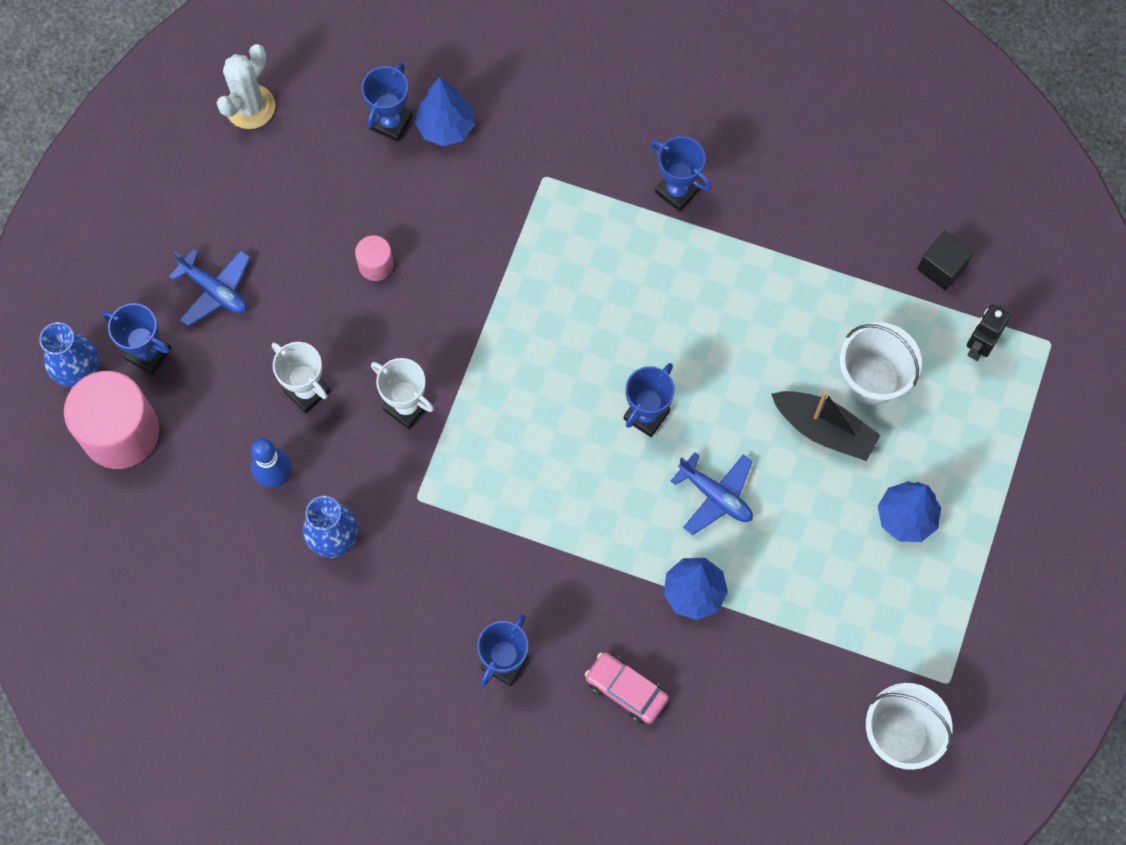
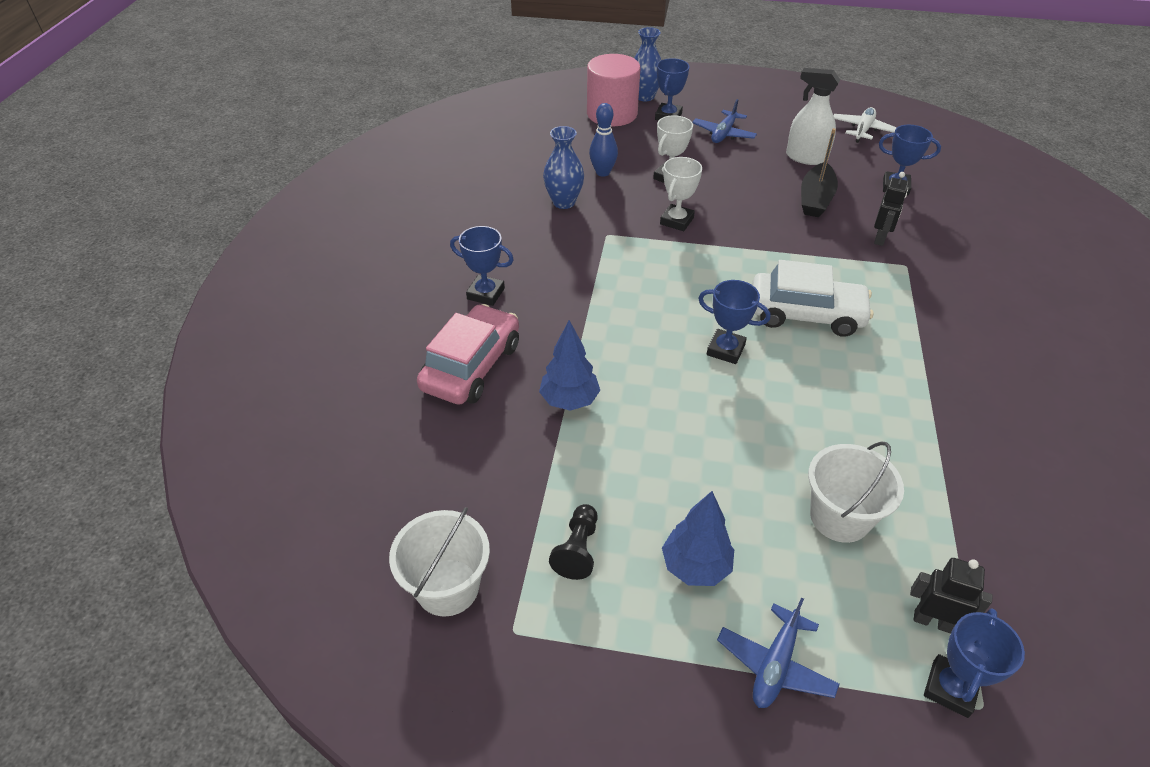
camera: 80 degrees right, 25 degrees down
white cactus [217,44,275,129] -> white plane [834,107,897,143]
pink cylinder [355,235,394,281] -> none
blue tree [415,77,475,147] -> none
pink car [585,652,669,724] -> pink car [417,304,519,405], size x1.66
blue trophy [651,136,711,212] -> blue trophy moved to [924,608,1025,718]
blue plane [671,452,753,535] -> blue plane moved to [717,597,840,708]
black boat [771,391,881,461] -> black boat moved to [801,128,838,217]
black cube [917,231,974,291] -> none
none -> black pawn [549,504,598,580]
none -> white car [752,260,874,337]
none -> white spray bottle [786,68,840,165]
none -> black robot [874,172,909,246]

